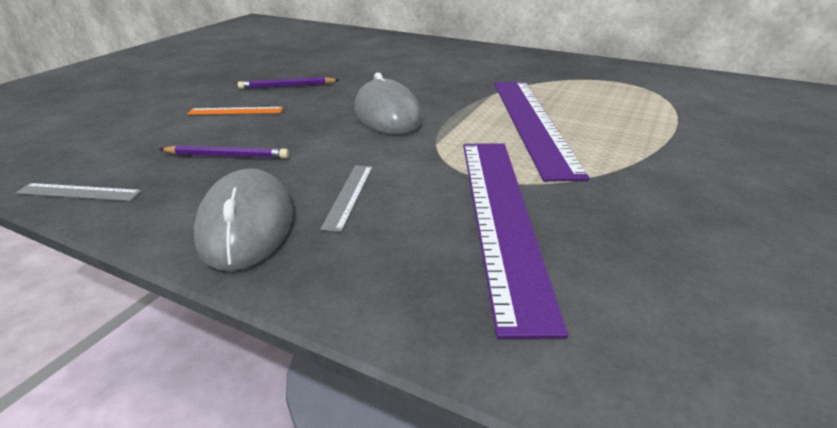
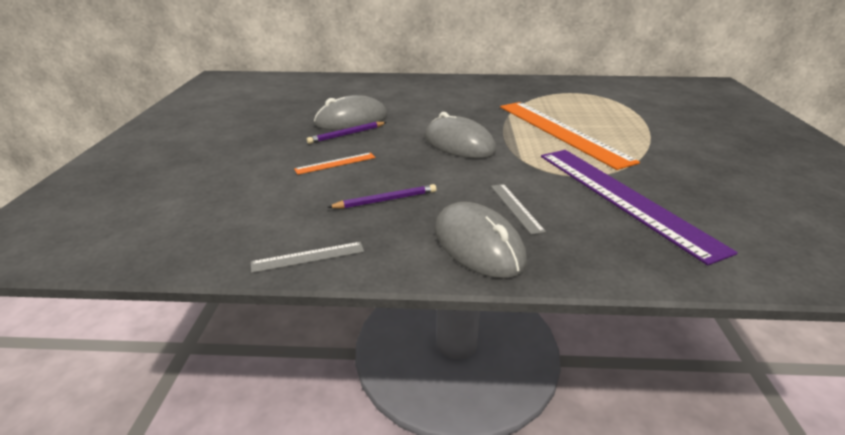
camera: 25 degrees left, 0 degrees up
purple ruler [494,82,590,182] -> orange ruler [500,102,640,170]
none -> grey mouse [314,95,388,130]

